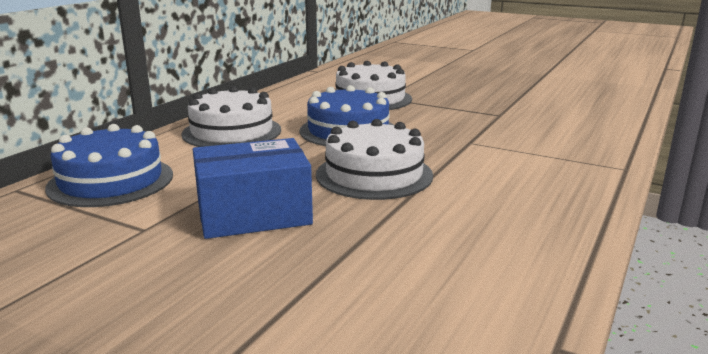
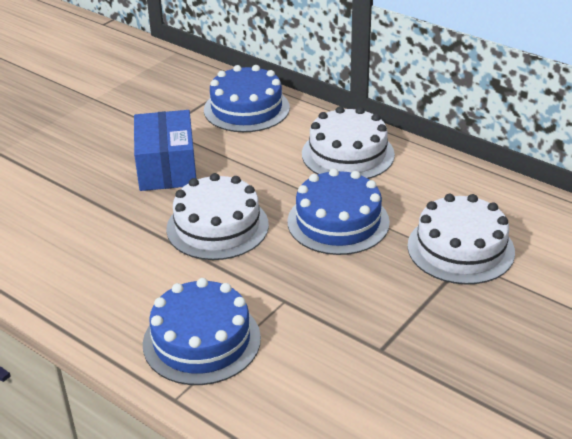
camera: 100 degrees right, 15 degrees up
none -> blue cake [143,278,261,385]

